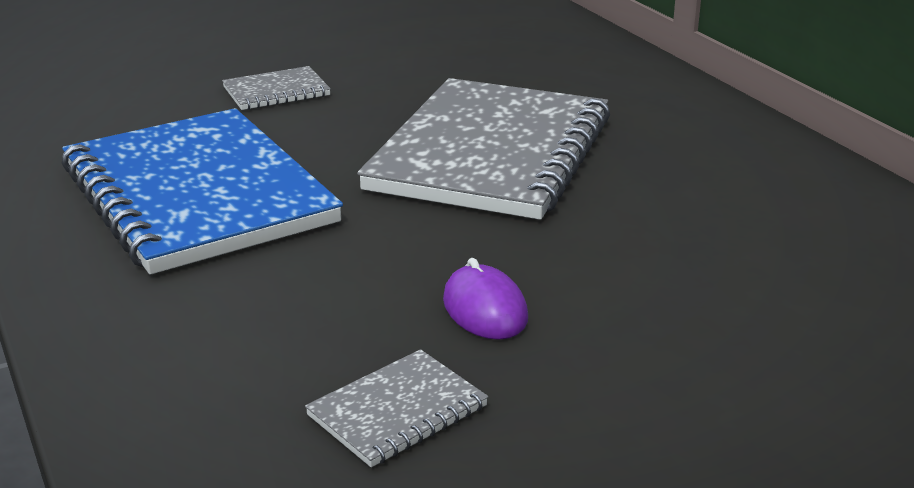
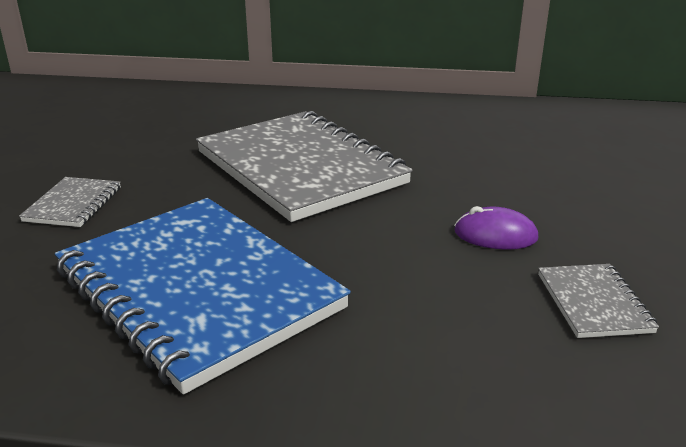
camera: 55 degrees left, 0 degrees up
blue notebook [62,108,343,275] -> blue notebook turned 45 degrees clockwise [55,198,351,395]

